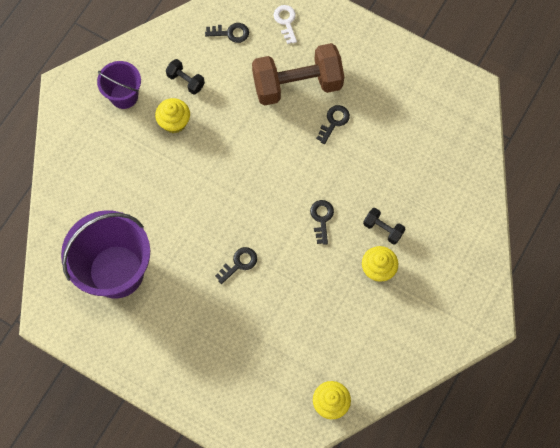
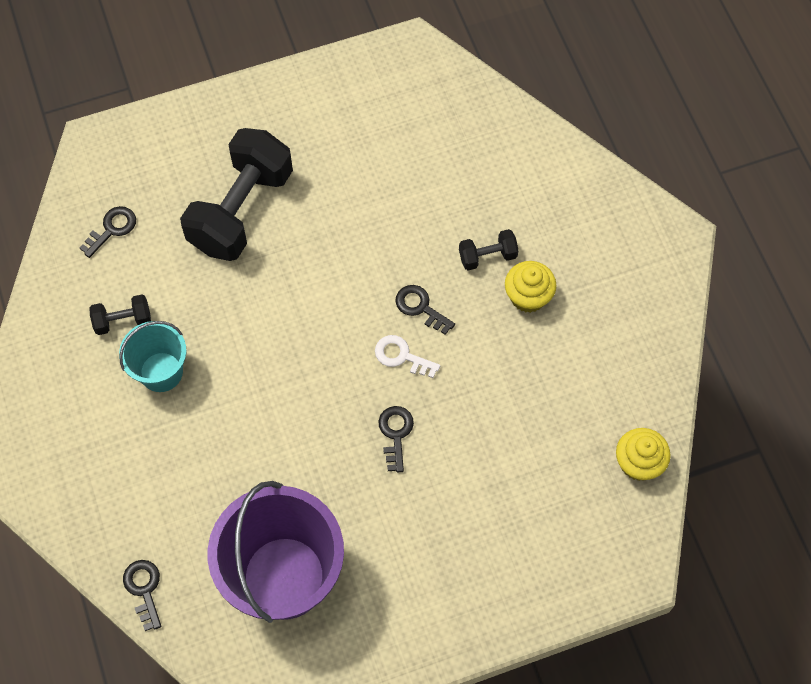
camera: 50 degrees left, 5 degrees down
purple bucket [97,61,141,109] -> none
yellow cupcake [155,98,190,133] -> turquoise bucket [119,321,186,392]
brown dumbbell [252,43,344,106] -> black dumbbell [180,128,293,261]
white key [274,5,297,44] -> white key moved to [375,335,440,378]
black key [316,105,350,144] -> black key moved to [123,560,161,631]

